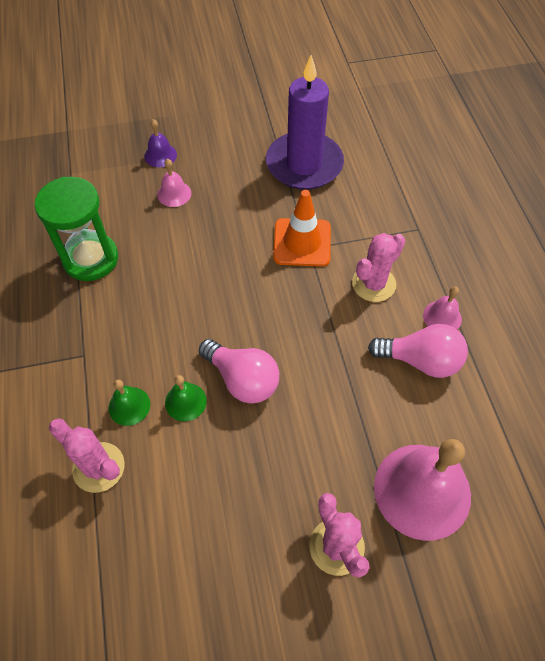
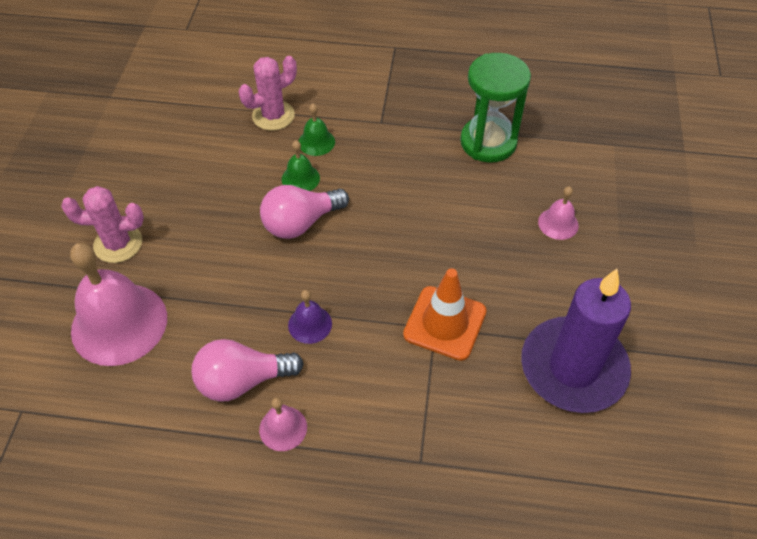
camera: 110 degrees right, 5 degrees down
purple bell [144,119,177,167] -> purple bell moved to [288,290,332,344]
pink cactus [352,233,405,302] -> none
pink light bulb [368,324,468,378] -> pink light bulb turned 45 degrees clockwise [192,339,304,402]

